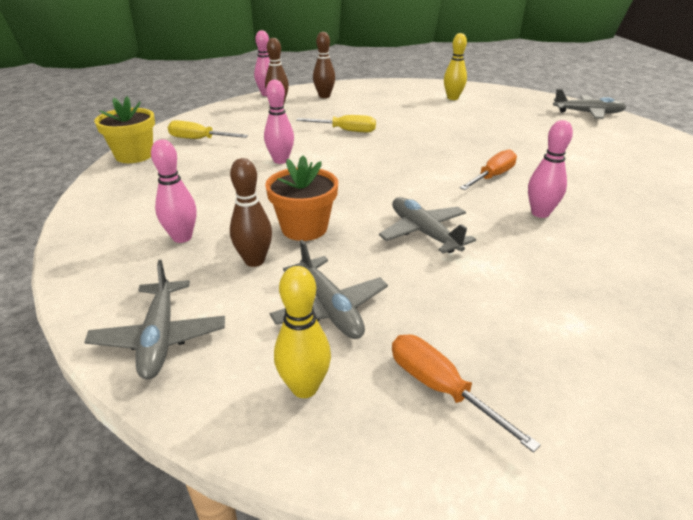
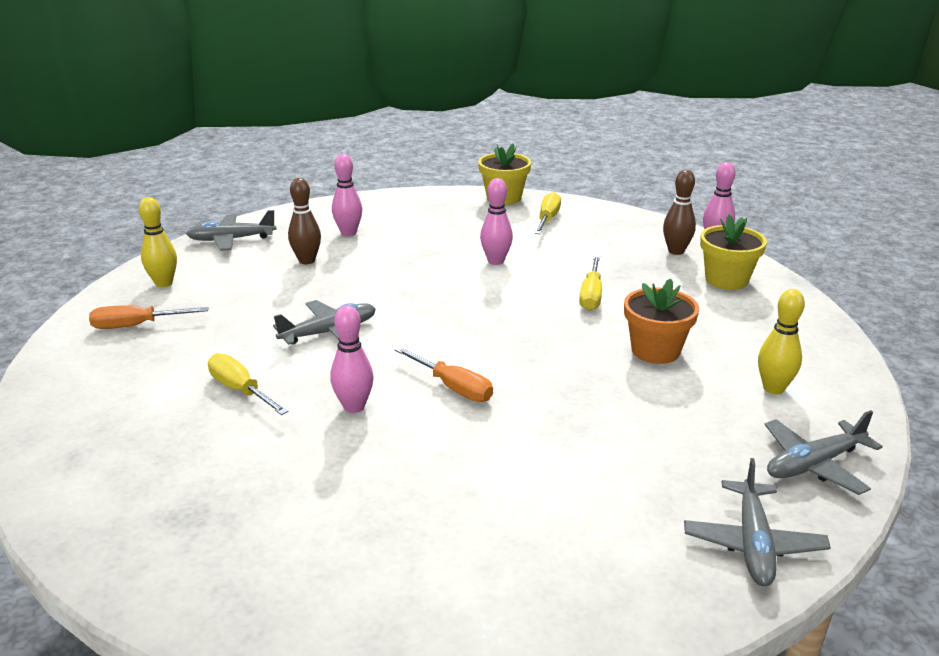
camera: 90 degrees right, 5 degrees down
orange flower pot [265,156,338,241] -> orange flower pot moved to [624,278,699,364]
grey plane [270,240,388,339] -> grey plane moved to [765,410,883,495]
brown bowling pin [313,32,335,98] -> yellow flower pot [700,214,767,290]
orange screwdriver [392,335,541,453] -> orange screwdriver turned 150 degrees counterclockwise [89,305,208,329]
none -> yellow screwdriver [208,353,288,415]

